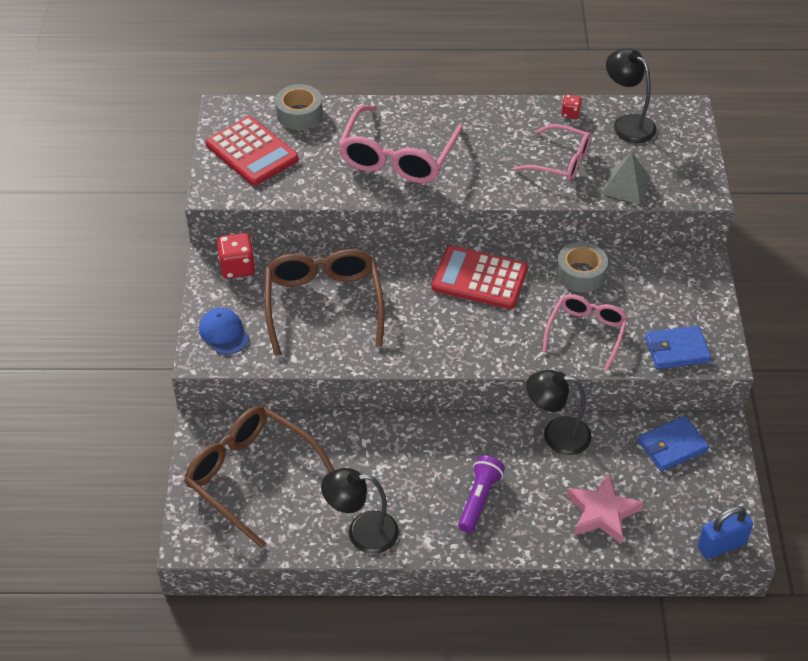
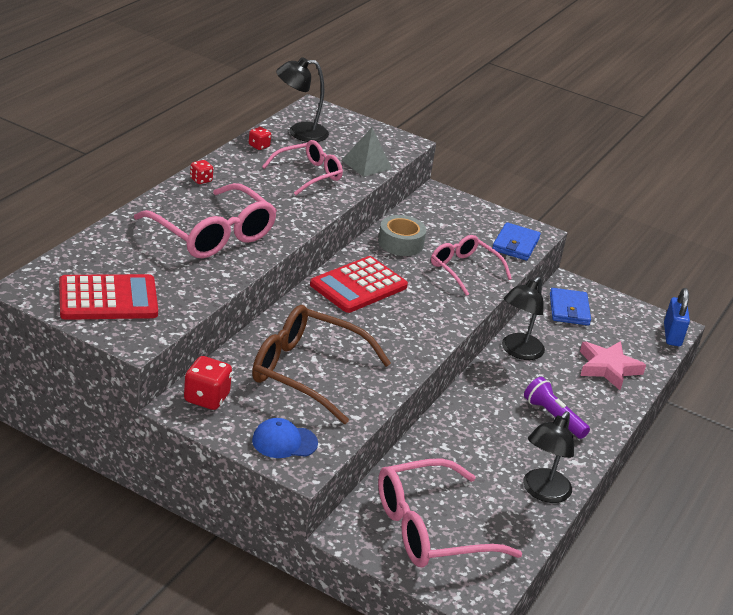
camera: 65 degrees left, 15 degrees down
brown glasses [184,406,335,548] -> pink glasses [378,458,522,568]
grey tape [275,84,323,130] -> none
none -> red dice [190,160,213,184]

